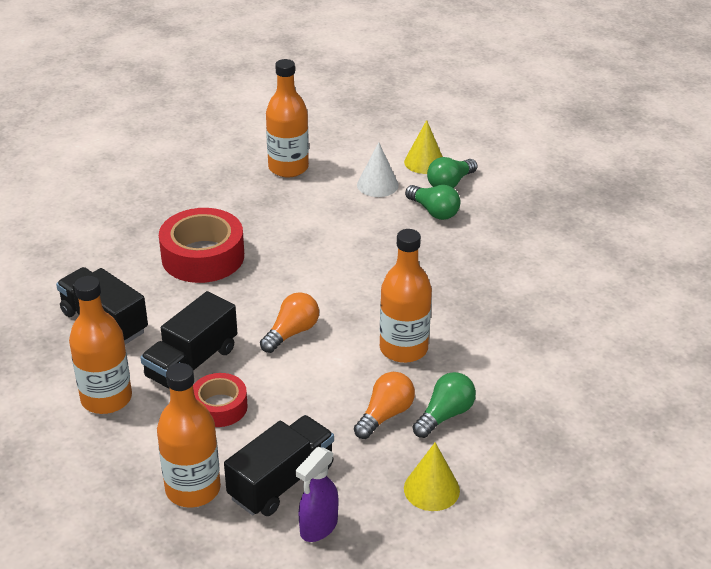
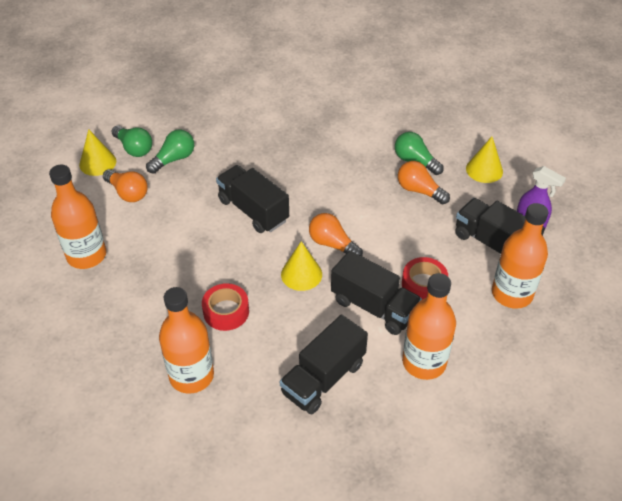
camera: 90 degrees left, 10 degrees up
red tape [159,208,244,283] -> red tape [202,283,249,331], size x0.58
white cone [357,142,399,197] -> orange light bulb [103,169,148,202]
orange bottle [380,229,432,363] -> orange bottle moved to [159,287,214,394]
none -> black truck [216,165,289,233]
none -> yellow cone [281,241,322,291]

